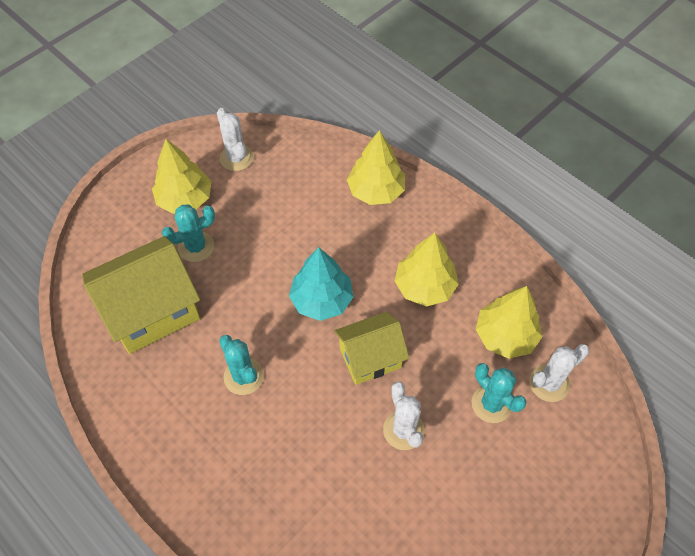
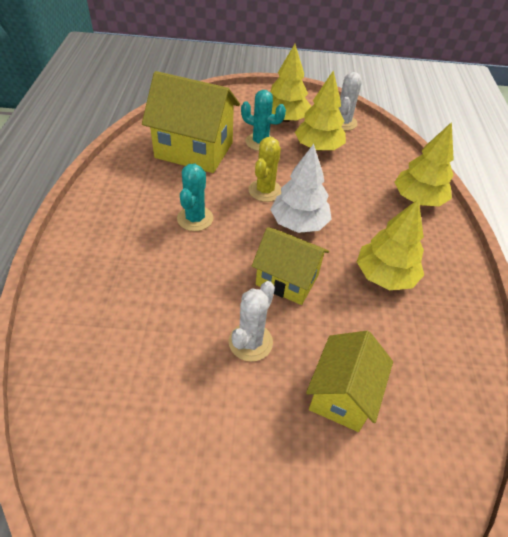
camera: 45 degrees right, 10 degrees down
turquoise tree [289,247,354,321] -> white tree [270,144,332,233]
turquoise cactus [472,363,527,423] -> yellow house [306,331,393,432]
yellow tree [476,286,543,359] -> yellow tree moved to [295,71,346,151]
white cactus [530,344,589,402] -> none
none -> yellow cactus [249,137,281,202]

